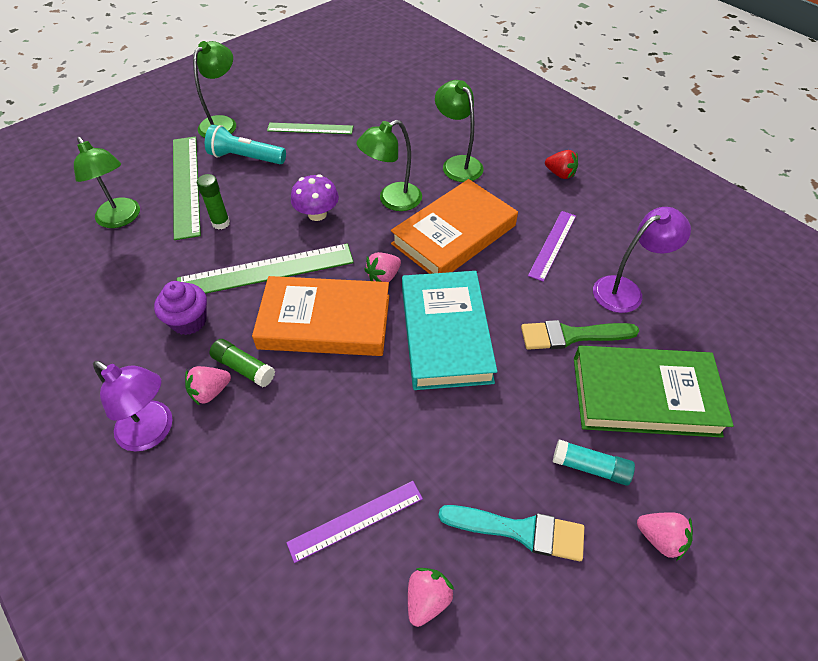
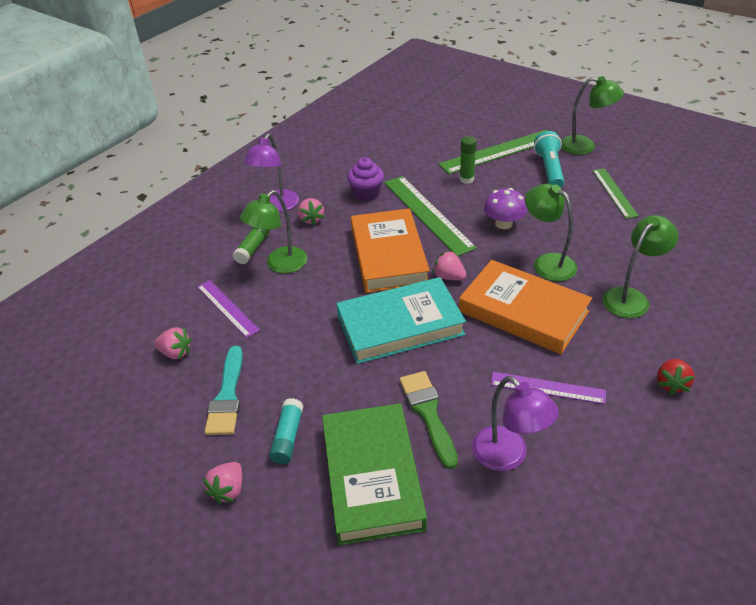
camera: 80 degrees right, 10 degrees down
green lamp [74,137,140,228] -> green lamp moved to [240,190,308,273]
pink strawberry [185,366,231,406] -> pink strawberry turned 150 degrees counterclockwise [298,198,324,225]
green glue stick [209,339,275,387] -> green glue stick moved to [233,227,270,264]

